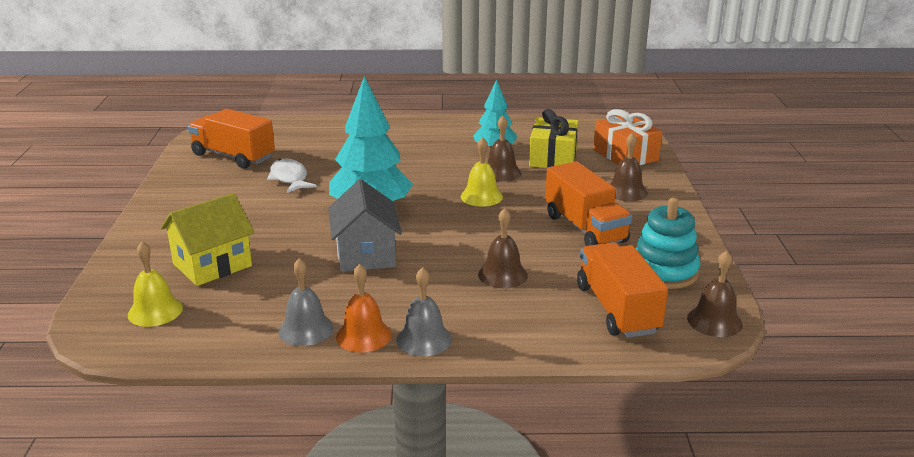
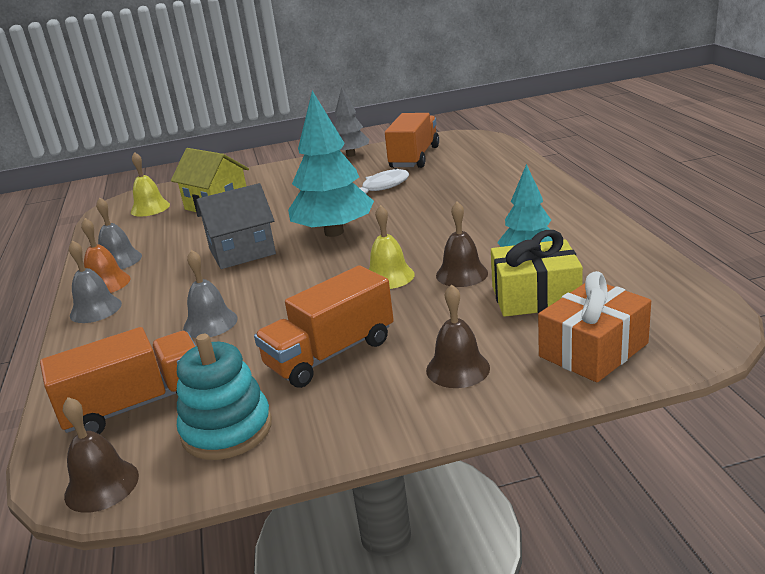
camera: 80 degrees right, 0 degrees up
brown bell [478,208,528,288] -> grey bell [183,250,238,338]
none -> grey tree [334,88,369,157]

